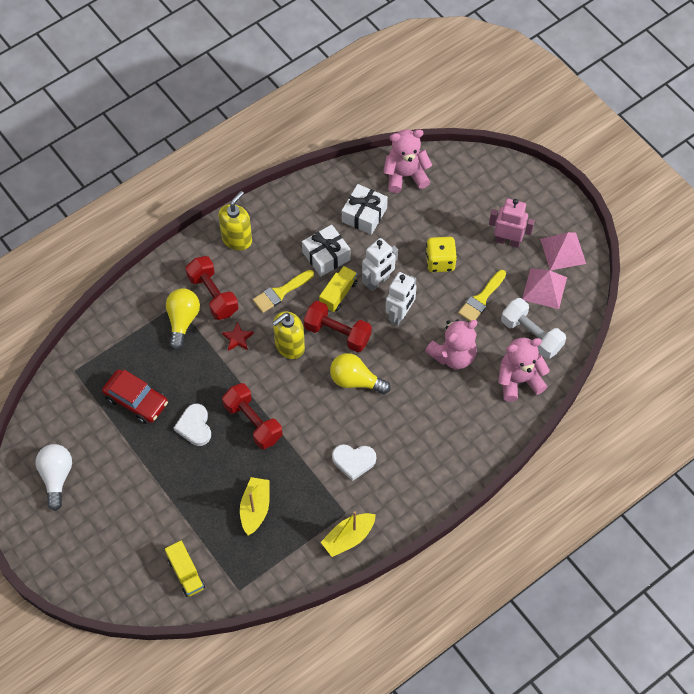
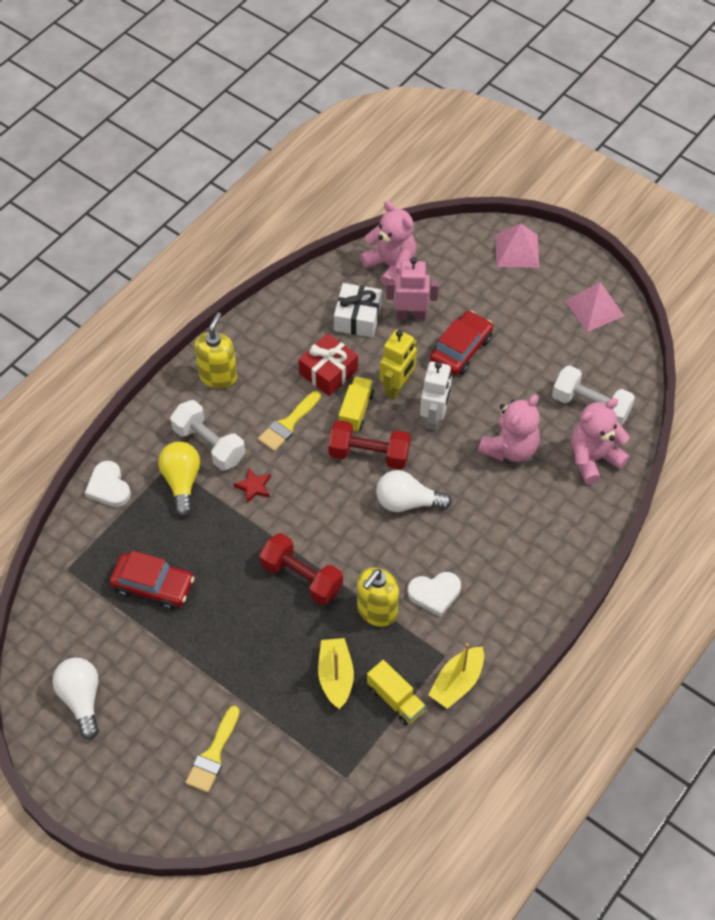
camera: 15 degrees left, 5 degrees down
yellow truck [165,541,205,597] -> yellow truck moved to [367,660,426,725]
white heart [174,404,211,446] -> white heart moved to [85,461,131,507]
red dumbbell [185,256,239,320] -> white dumbbell [170,400,245,470]
yellow soap dispenser [272,311,305,359] -> yellow soap dispenser moved to [357,568,399,627]
white gift [302,225,351,277] -> red gift [299,333,358,396]
yellow light bulb [330,353,390,394] -> white light bulb [376,470,452,512]
white robot [362,238,398,291] -> yellow robot [380,329,417,399]
pink teddy bear [383,129,432,193] -> pink teddy bear turned 75 degrees clockwise [360,201,416,286]
yellow dice [426,237,457,272] -> red car [430,310,493,375]
yellow brush [458,270,506,321] -> yellow brush moved to [185,706,240,793]
pink robot [489,199,535,248] -> pink robot moved to [386,257,439,320]
pink pyramid [522,268,567,309] -> pink pyramid moved to [495,224,539,268]

